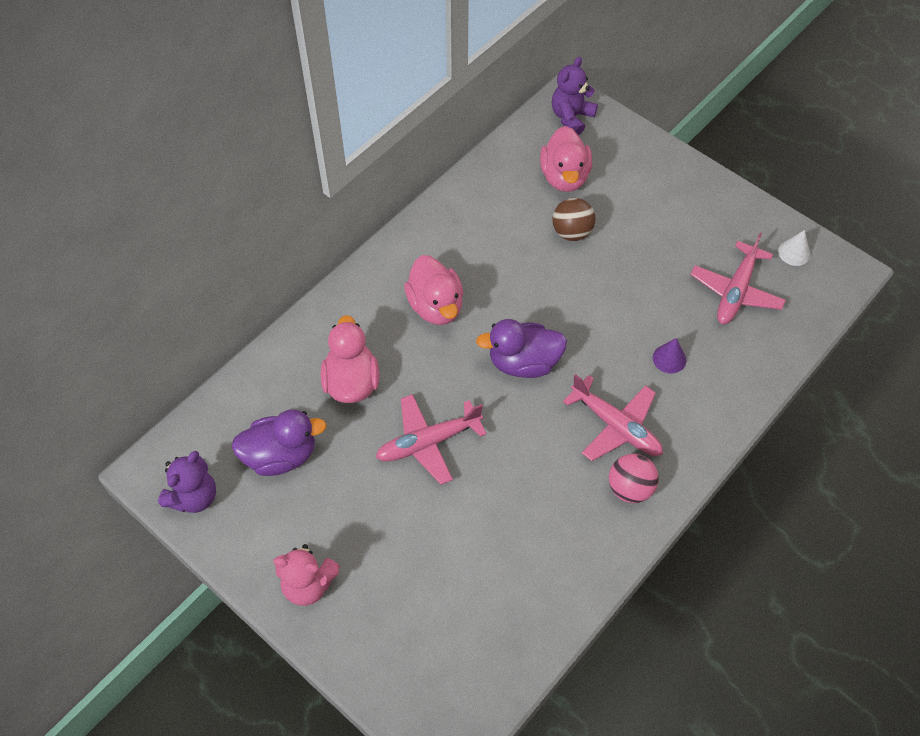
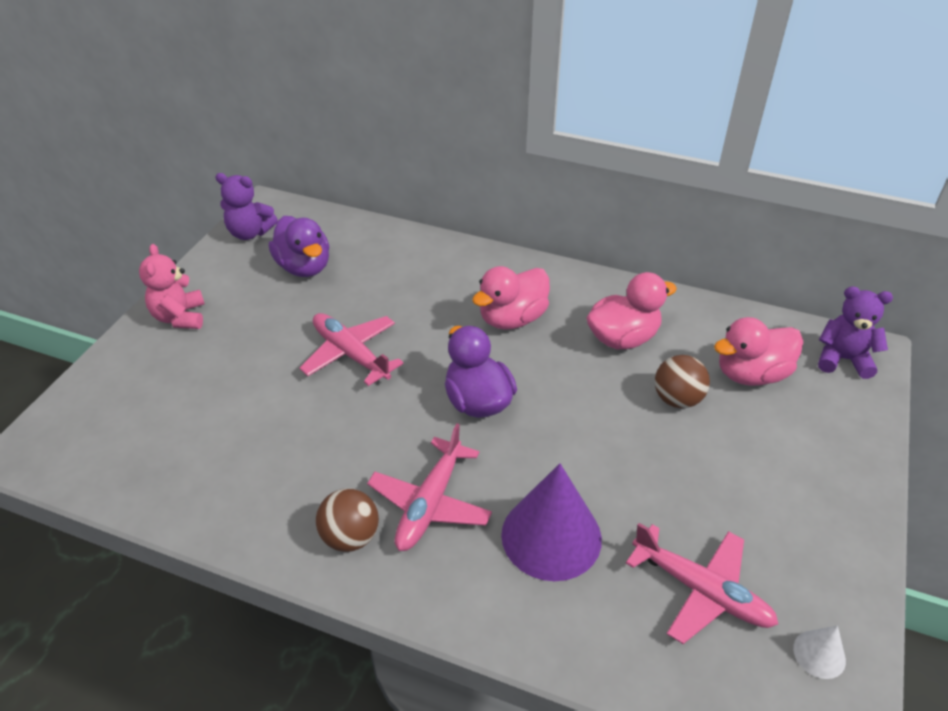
camera: 70 degrees right, 15 degrees down
pink duck [321,315,379,403] -> pink duck moved to [586,272,677,349]
pink ball [609,454,659,503] -> brown ball [316,488,379,552]
purple cone [653,338,686,373] -> purple cone [501,463,602,581], size x2.22
pink plane [690,233,786,324] -> pink plane turned 150 degrees counterclockwise [626,523,778,644]

